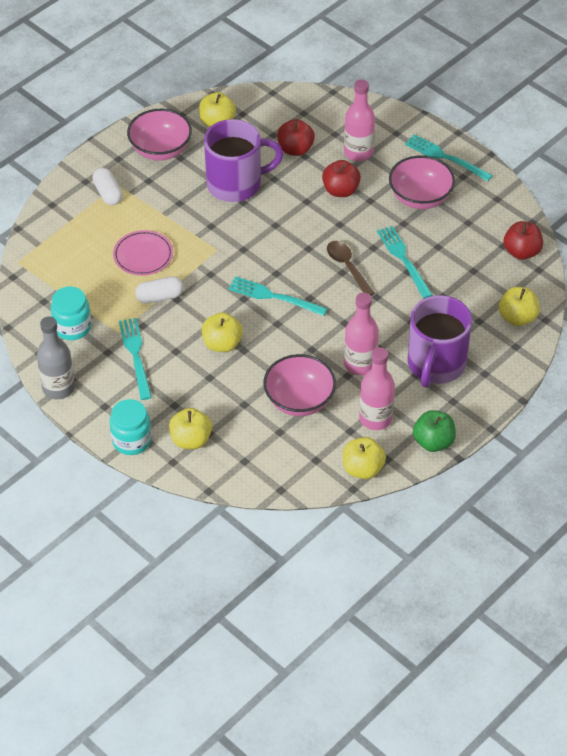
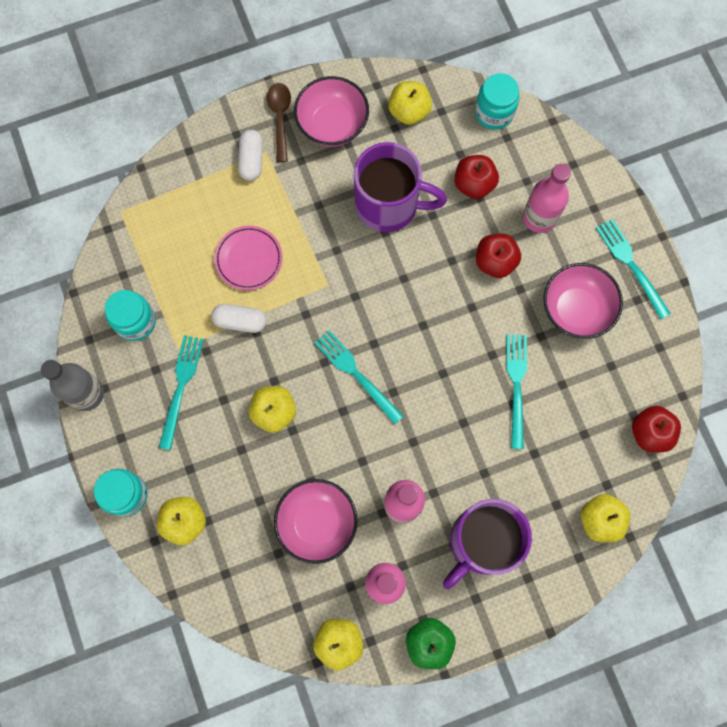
camera: 25 degrees right, 25 degrees up
brown spoon [327,241,375,296] -> brown spoon moved to [267,83,291,162]
none -> turquoise jar [475,73,519,130]

